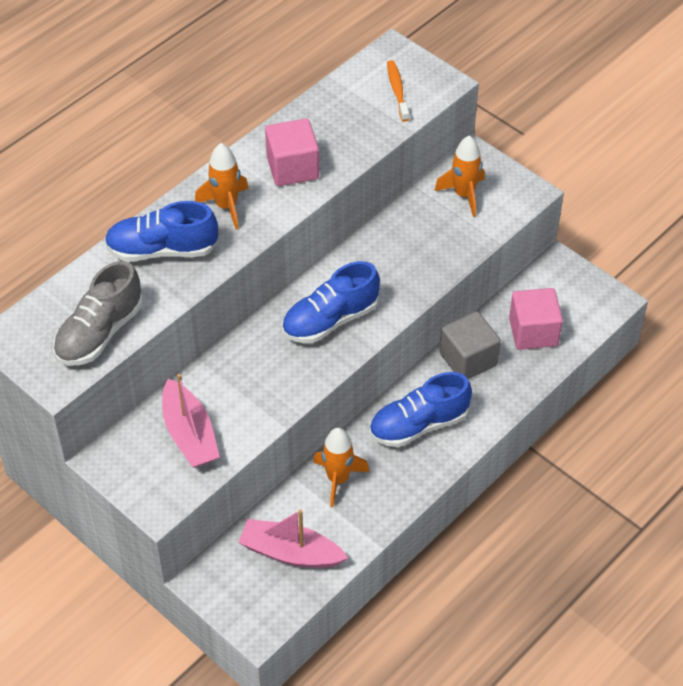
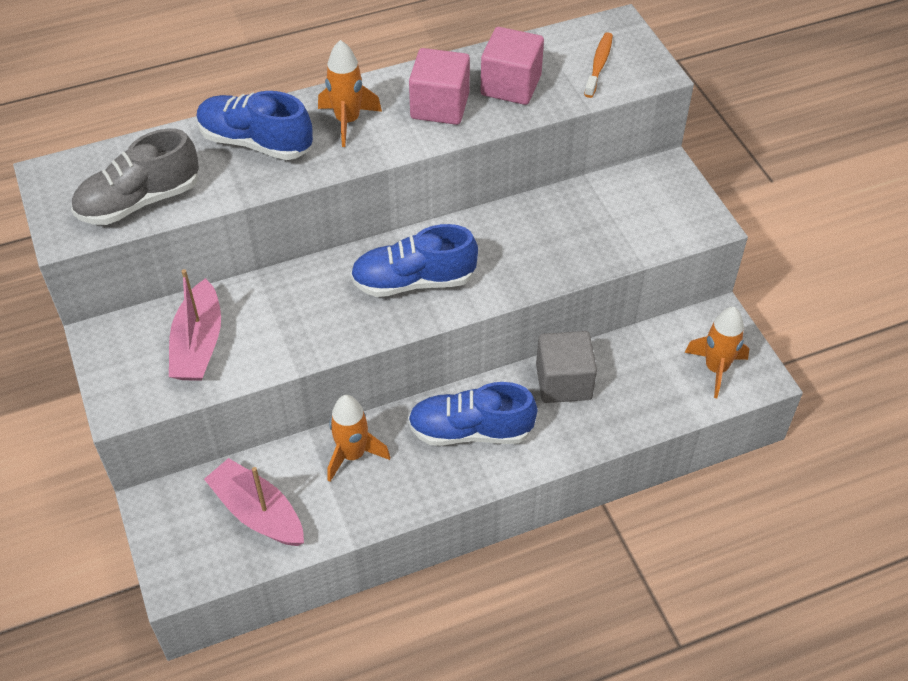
camera: 25 degrees right, 0 degrees up
orange rocket [434,135,485,217] -> orange rocket moved to [685,307,749,398]
pink cube [509,288,563,350] -> pink cube moved to [480,27,544,105]

